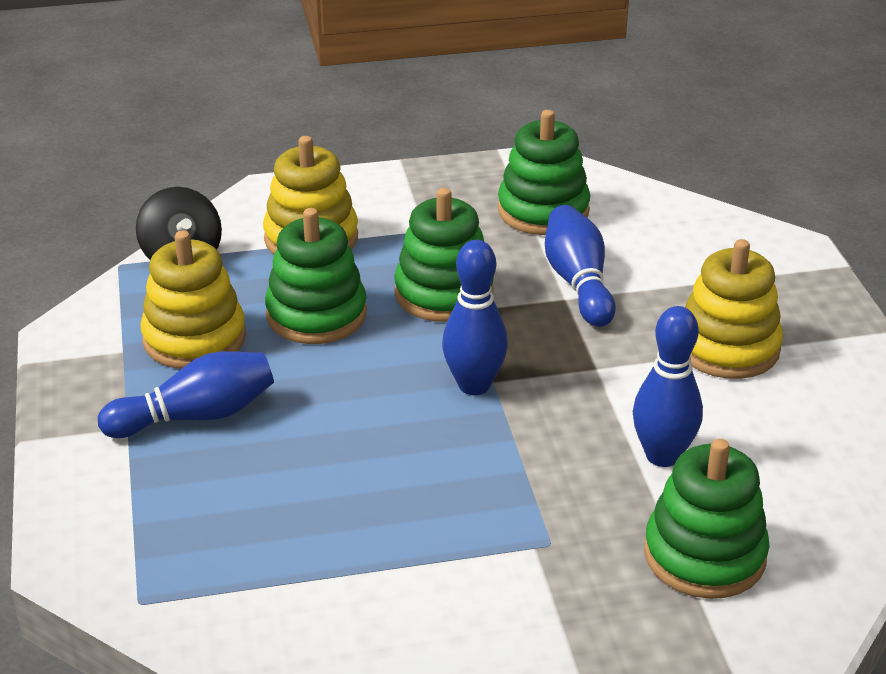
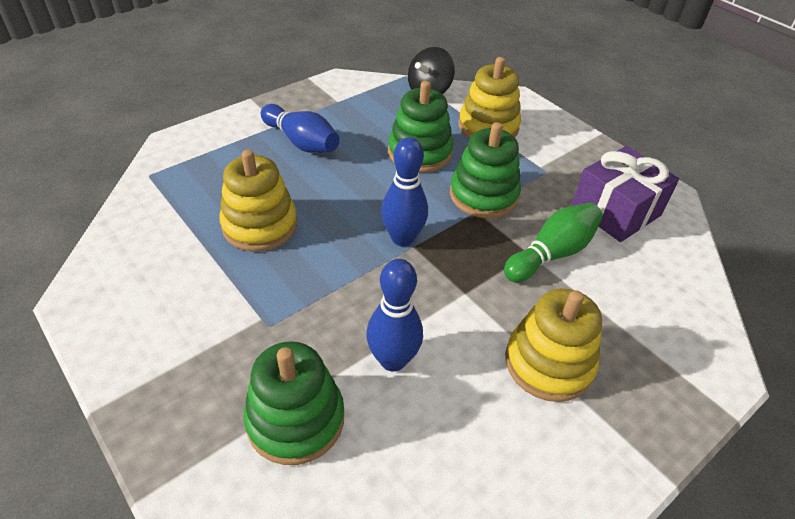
camera: 60 degrees right, 10 degrees up
yellow stacking toy [140,231,246,369] -> yellow stacking toy moved to [219,150,297,252]
green stacking toy [498,110,590,235] -> purple gift [571,146,679,242]
blue bowling pin [545,205,616,327] -> green bowling pin [504,203,603,282]

